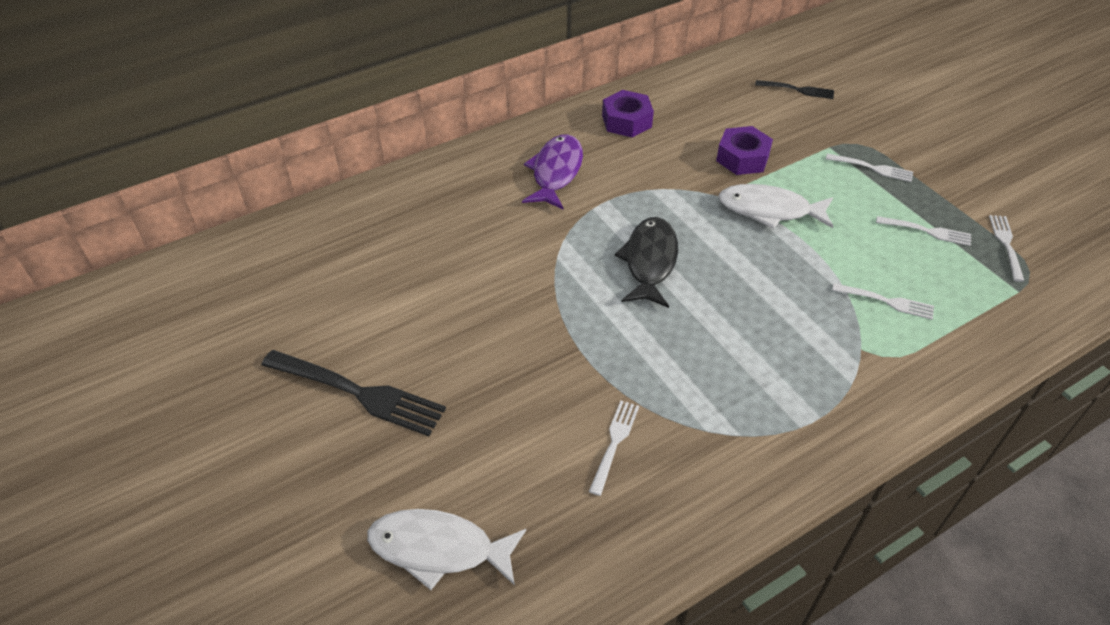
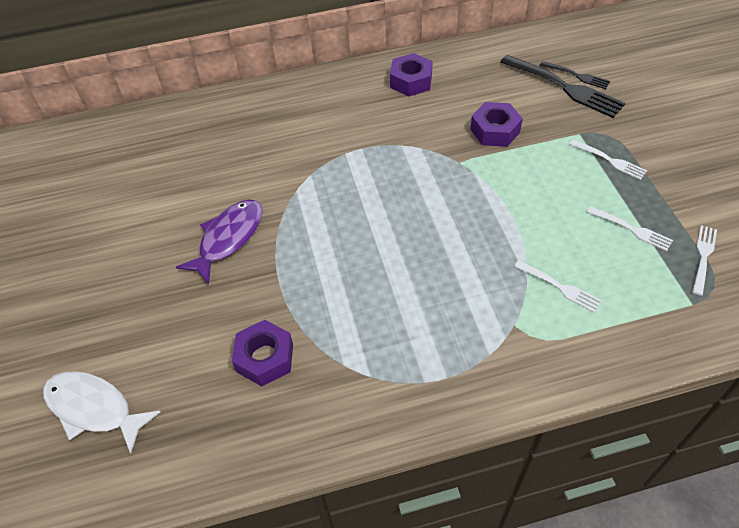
camera: 20 degrees right, 5 degrees up
black fork [261,350,446,436] -> black fork moved to [501,55,626,118]
purple fish [522,134,583,210] -> purple fish moved to [176,199,263,285]
white fork [589,401,639,496] -> purple nut [232,320,293,386]
black fish [614,217,678,308] -> none
white fish [718,184,833,229] -> none

